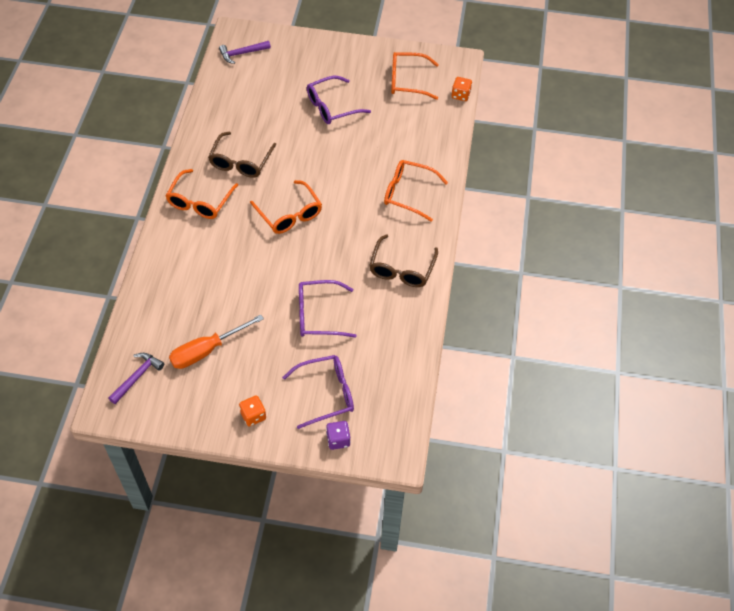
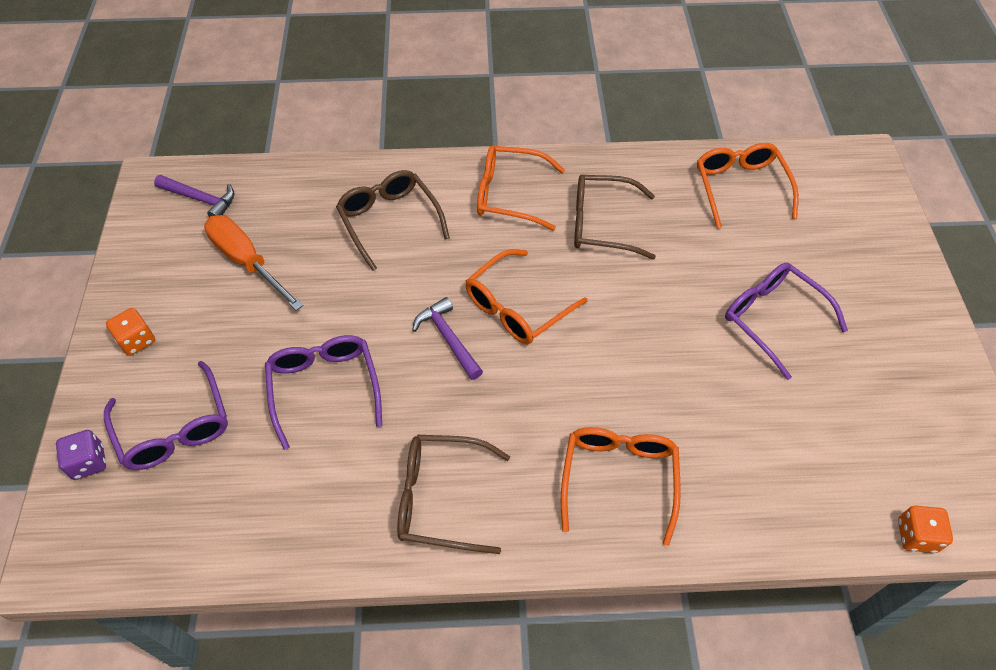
camera: 80 degrees right, 0 degrees up
purple hammer [219,41,271,64] -> purple hammer moved to [412,297,483,380]
orange glasses [391,52,439,100] -> orange glasses moved to [697,143,799,229]
none -> brown glasses [336,170,450,271]

